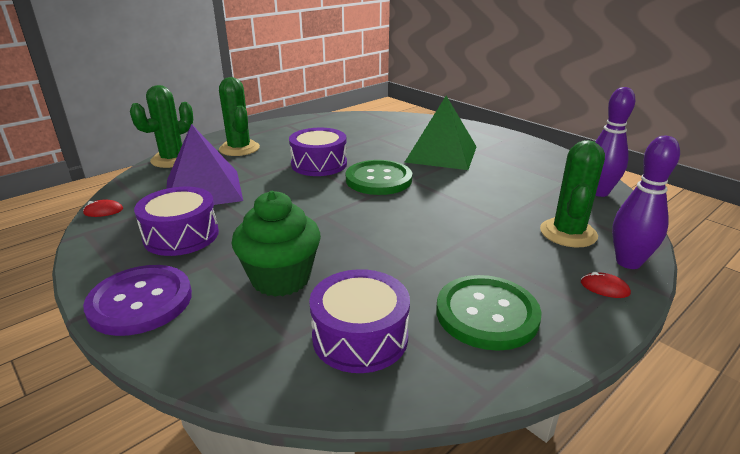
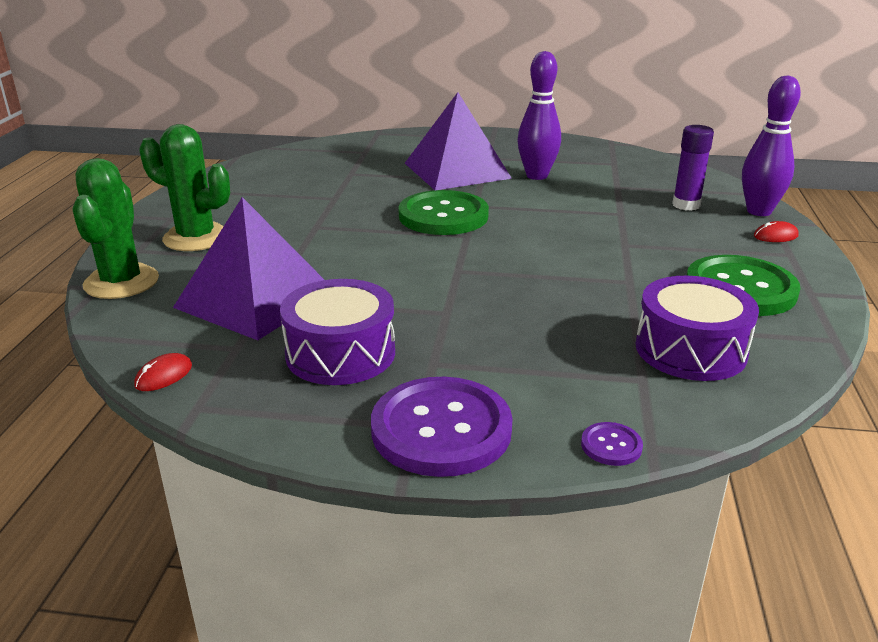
camera: 40 degrees left, 0 degrees up
green cupcake [232,191,321,297] -> none
purple drum [289,128,347,176] -> none
green pyramid [405,96,477,170] -> purple pyramid [405,92,512,190]
green cactus [540,140,605,247] -> purple glue stick [672,125,714,211]
purple bowling pin [595,87,635,197] -> purple bowling pin moved to [517,51,561,180]
none -> purple button [581,422,643,466]

